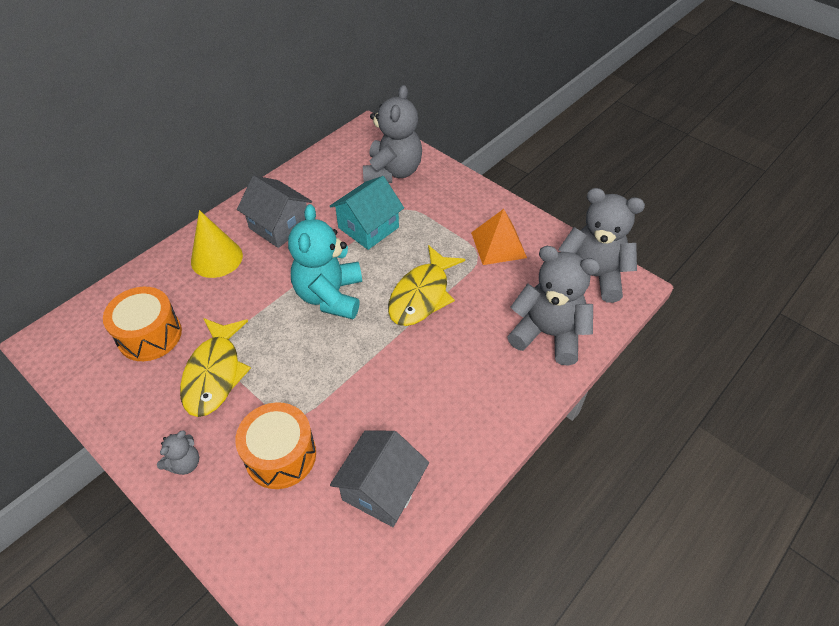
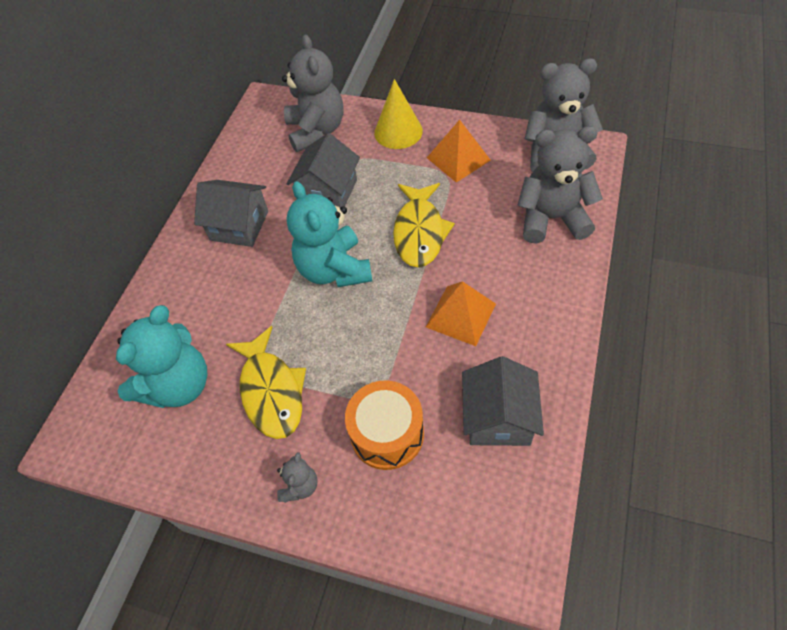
camera: 20 degrees left, 5 degrees up
orange drum [103,287,182,361] -> turquoise teddy bear [116,305,208,408]
yellow cone [191,210,243,278] -> yellow cone moved to [374,79,423,149]
turquoise house [330,176,404,250] -> grey house [287,133,360,208]
none -> orange pyramid [426,281,496,346]

